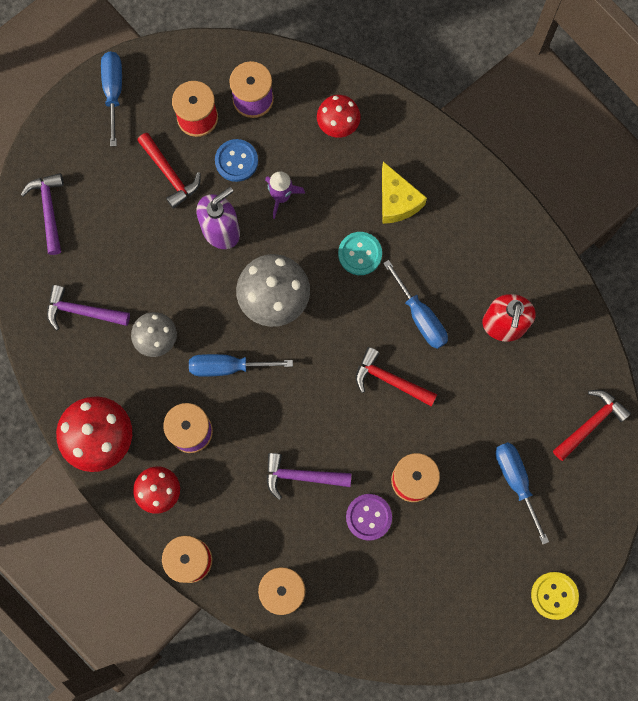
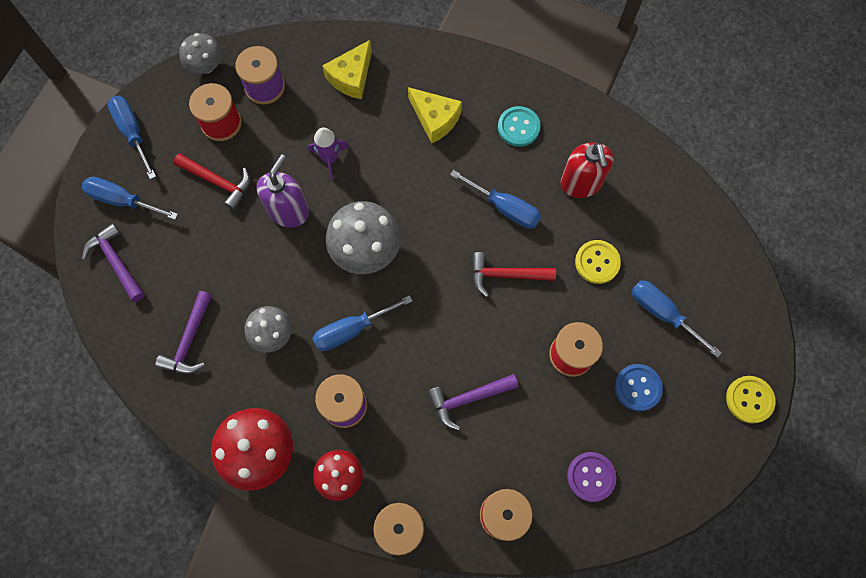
camera: 25 degrees left, 5 degrees down
purple hammer [47,285,130,330] -> purple hammer turned 60 degrees counterclockwise [155,291,212,374]
blue button [215,139,258,182] -> blue button moved to [615,364,663,411]
red mushroom [317,95,361,138] -> yellow cheese [322,40,372,99]
turquoise button [338,232,382,275] -> turquoise button moved to [498,106,541,147]
purple button [346,494,392,541] -> purple button moved to [567,452,617,502]
red hammer [553,390,631,461] -> none
none -> blue screwdriver [82,177,178,220]
none -> grey mushroom [179,33,223,74]
none -> yellow button [575,240,621,284]

